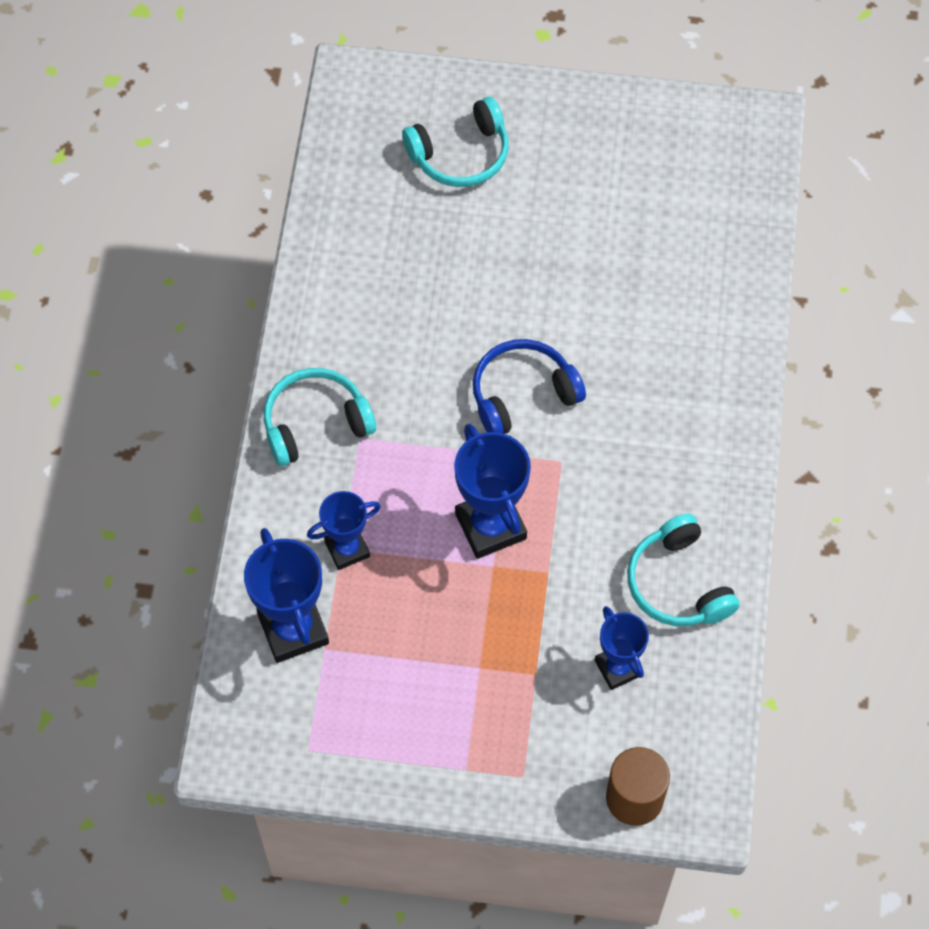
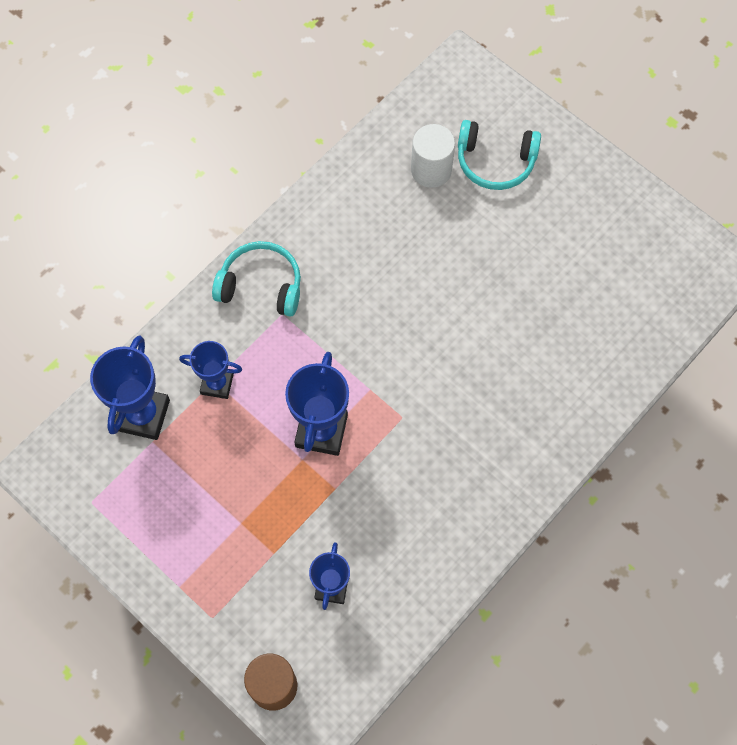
camera: 35 degrees right, 5 degrees up
blue headphones [473,339,586,434] -> none
turquoise headphones [627,514,740,626] -> none
none -> white cylinder [411,124,455,188]

